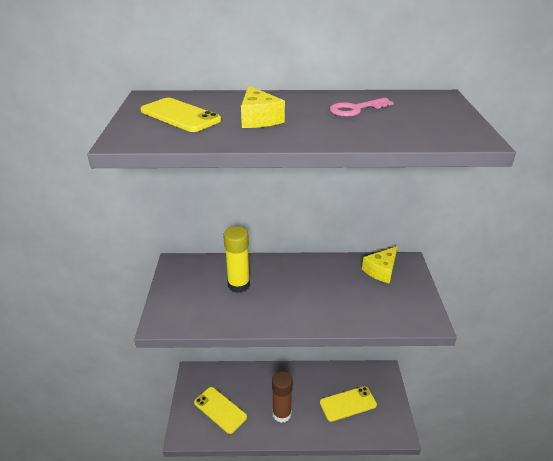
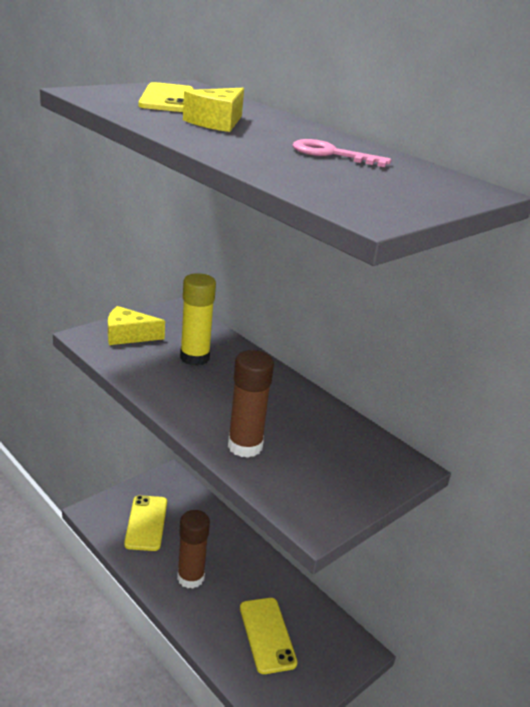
camera: 45 degrees right, 5 degrees down
yellow phone [320,386,377,422] -> yellow phone turned 45 degrees clockwise [240,598,298,674]
yellow cheese [362,246,398,284] -> yellow cheese moved to [108,306,165,345]
none -> brown glue stick [228,350,274,458]

